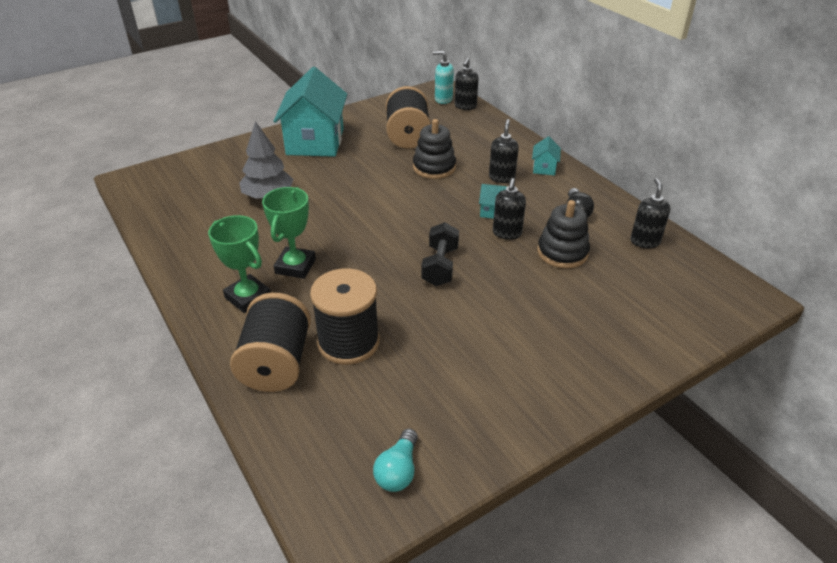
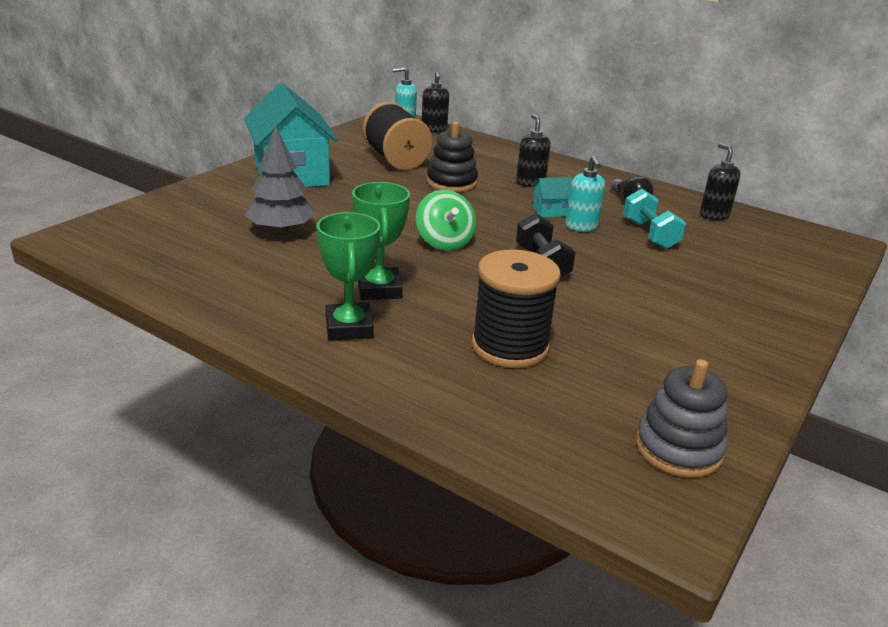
camera: 25 degrees left, 10 degrees down
green trophy [208,215,271,313] -> green trophy turned 60 degrees clockwise [317,212,380,340]
black spool [230,293,311,392] -> none
turquoise light bulb [373,429,418,492] -> grey stacking toy [636,359,728,478]
black soap dispenser [493,178,526,240] -> turquoise soap dispenser [565,156,605,232]
turquoise house [532,136,561,176] -> none
black stacking toy [537,200,590,269] -> turquoise dumbbell [623,189,686,249]
none -> green spinning top [416,190,476,251]

